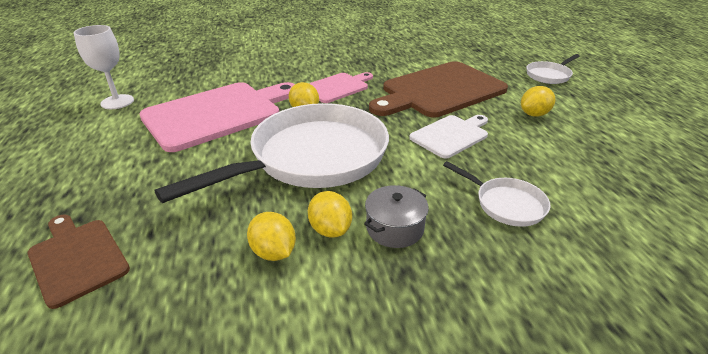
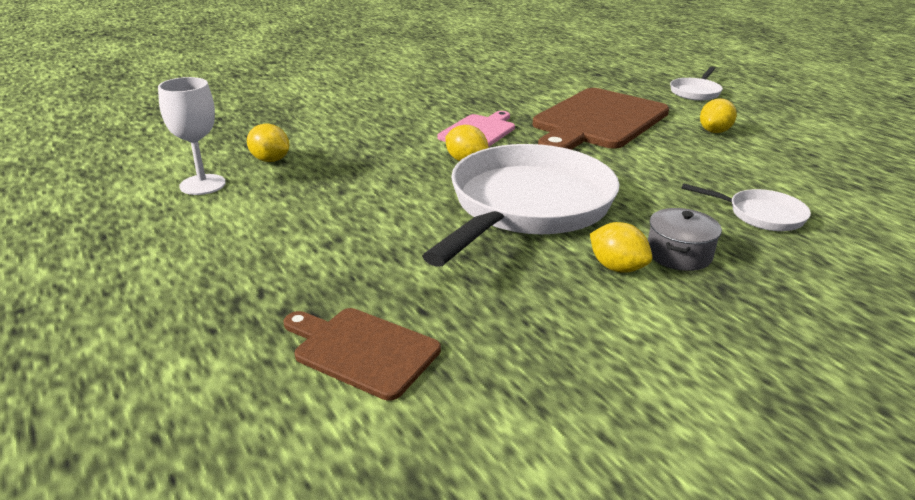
camera: 20 degrees left, 5 degrees down
pink cutting board [139,82,295,152] -> none
yellow lemon [247,212,296,261] -> yellow lemon moved to [247,123,289,162]
white cutting board [409,115,488,159] -> none

